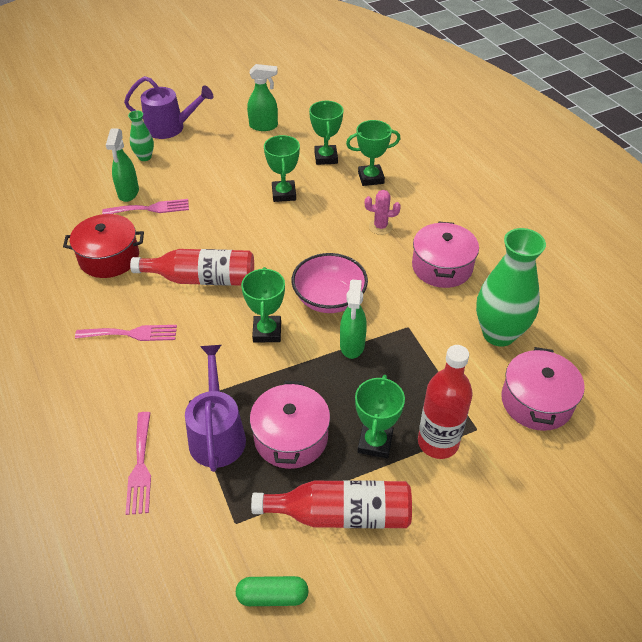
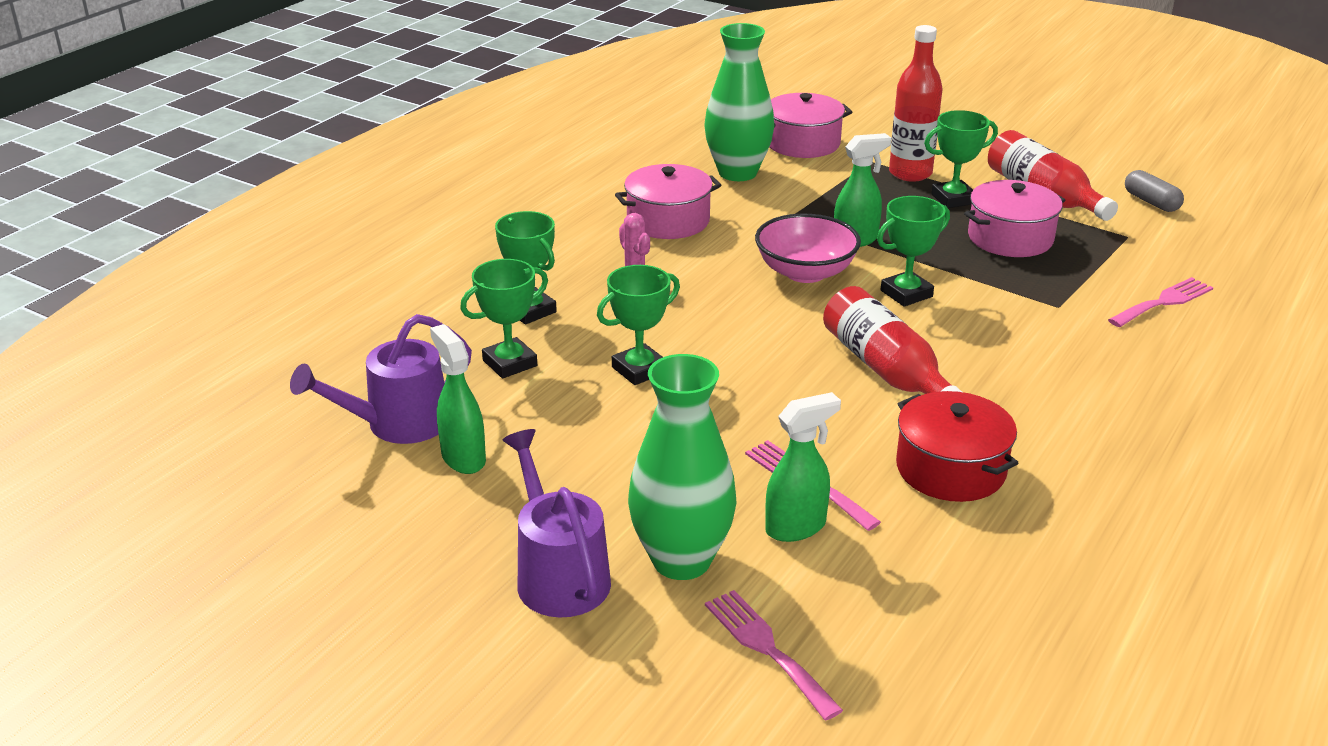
camera: 120 degrees left, 15 degrees down
pink fork [75,325,177,341] -> pink fork moved to [705,590,843,721]
green vase [128,111,154,161] -> green vase [628,354,737,580], size x2.01
purple watering can [185,345,246,472] -> purple watering can moved to [290,314,472,444]
green capsule [236,576,309,606] -> grey capsule [1125,170,1184,212]

